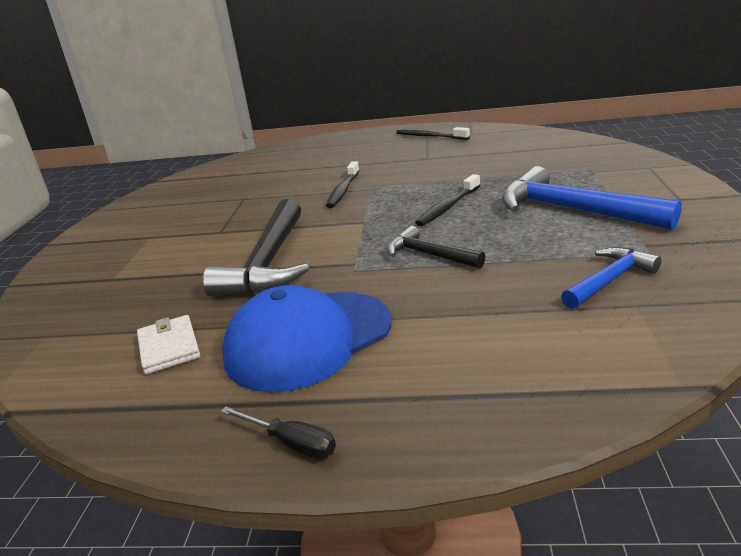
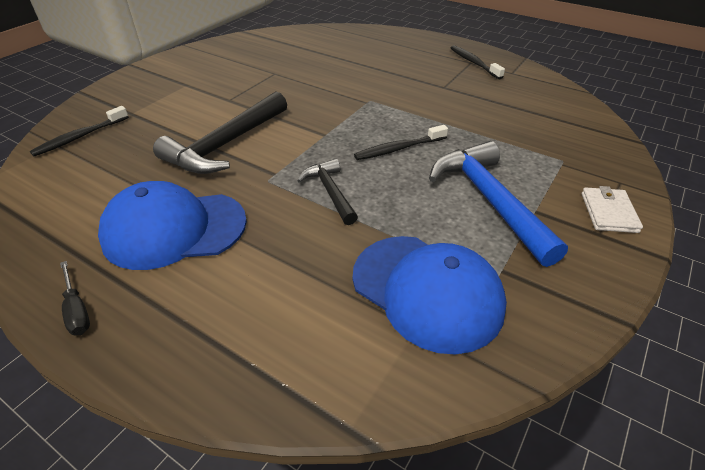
camera: 25 degrees right, 15 degrees up
white wallet [137,315,200,374] -> white wallet moved to [582,186,643,233]
black toothbrush [326,161,360,208] -> black toothbrush moved to [30,106,129,156]
blue hammer [561,247,662,309] -> blue cap [353,236,507,355]

